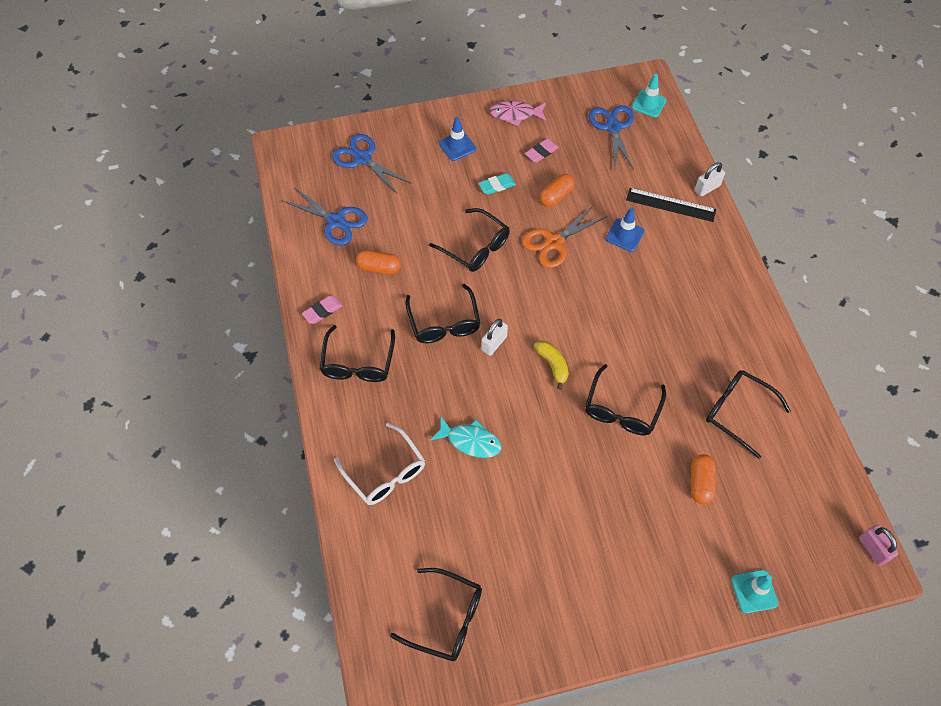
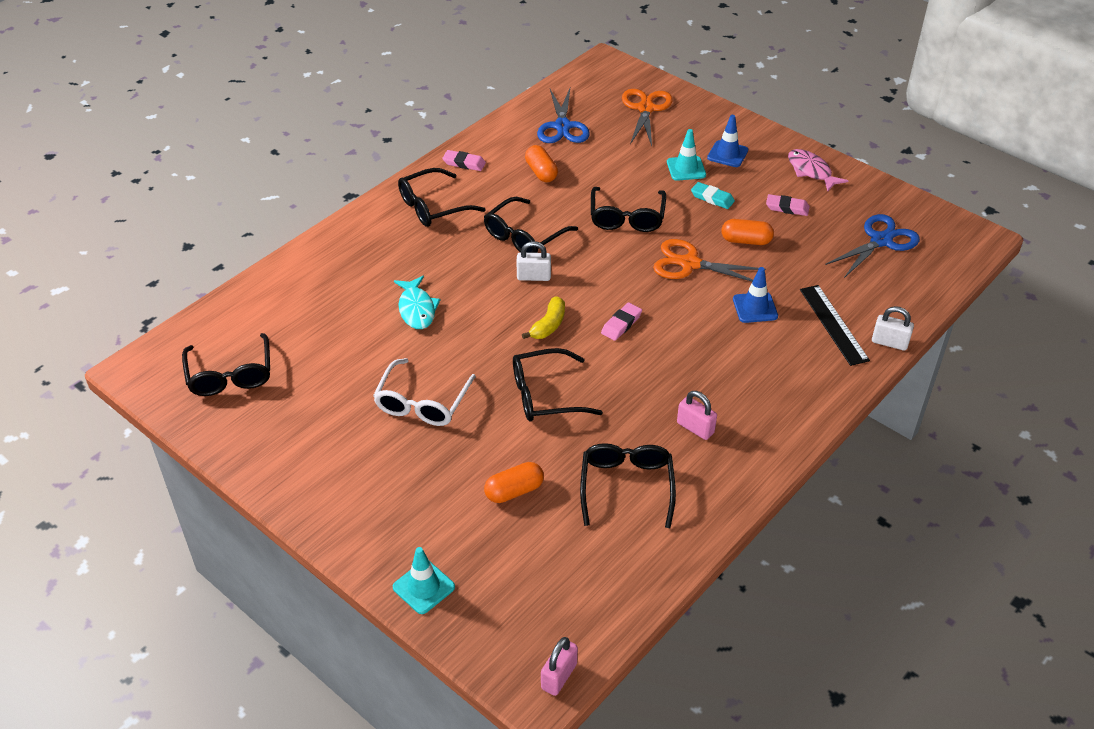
camera: 55 degrees right, 15 degrees down
blue scissors [332,134,411,194] -> orange scissors [622,89,673,146]
white glasses [334,422,425,505] -> white glasses moved to [373,358,476,426]
turquoise traffic cone [631,74,667,117] -> turquoise traffic cone moved to [667,129,706,181]
none -> pink eraser [601,302,642,341]
none -> pink padlock [677,391,717,440]

